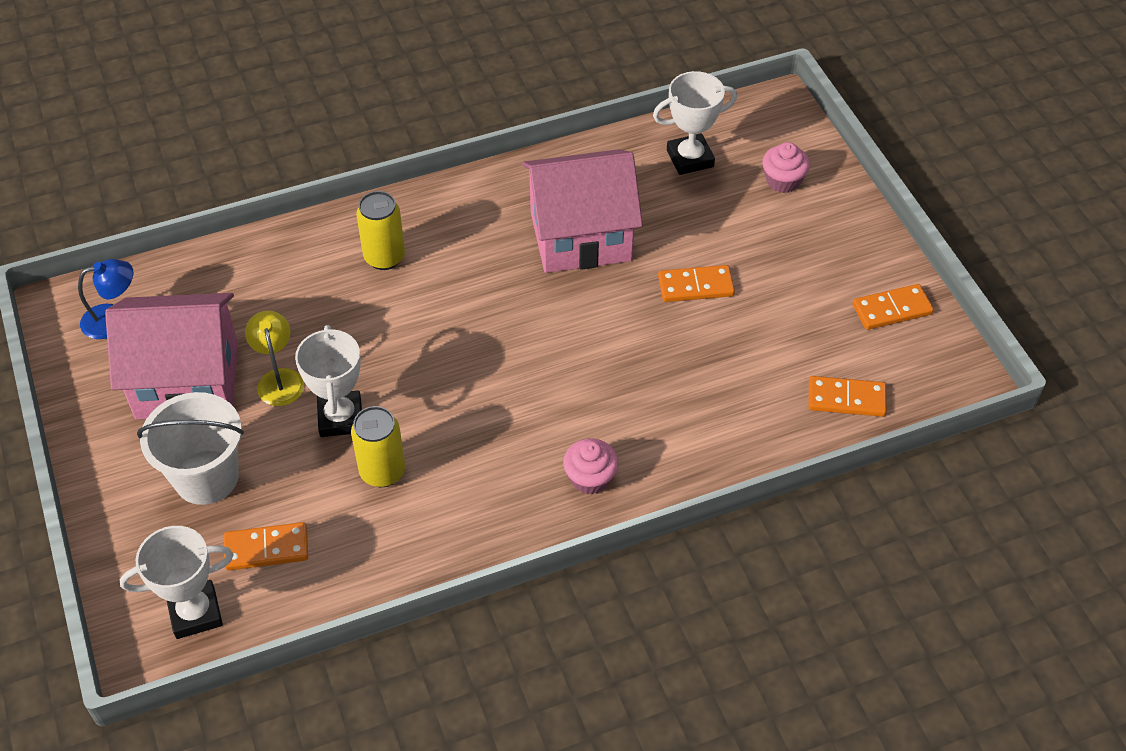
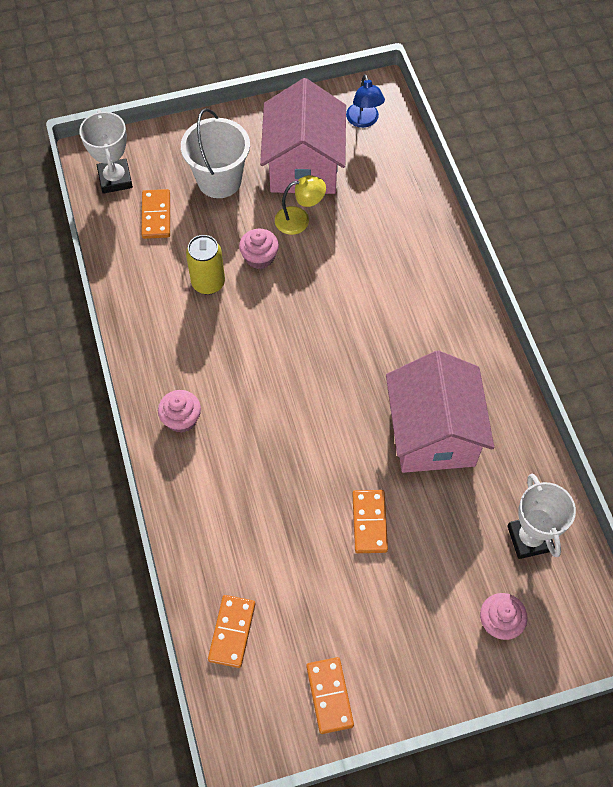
camera: 95 degrees right, 10 degrees up
white trophy [295,325,362,437] -> pink cupcake [239,229,279,269]
yellow can [356,191,405,270] -> none

